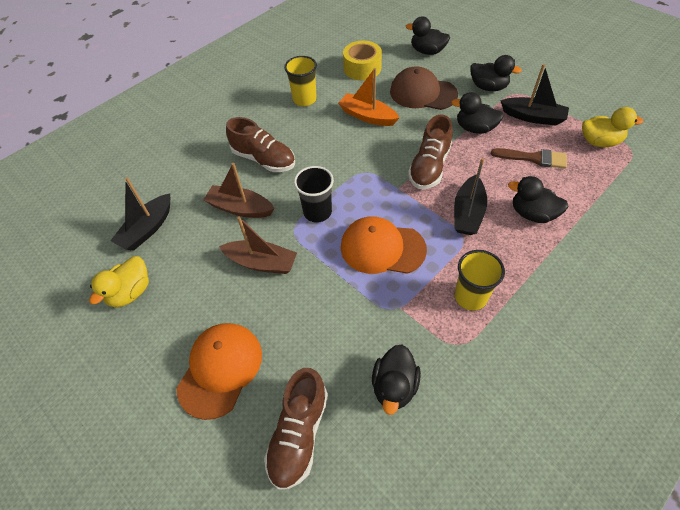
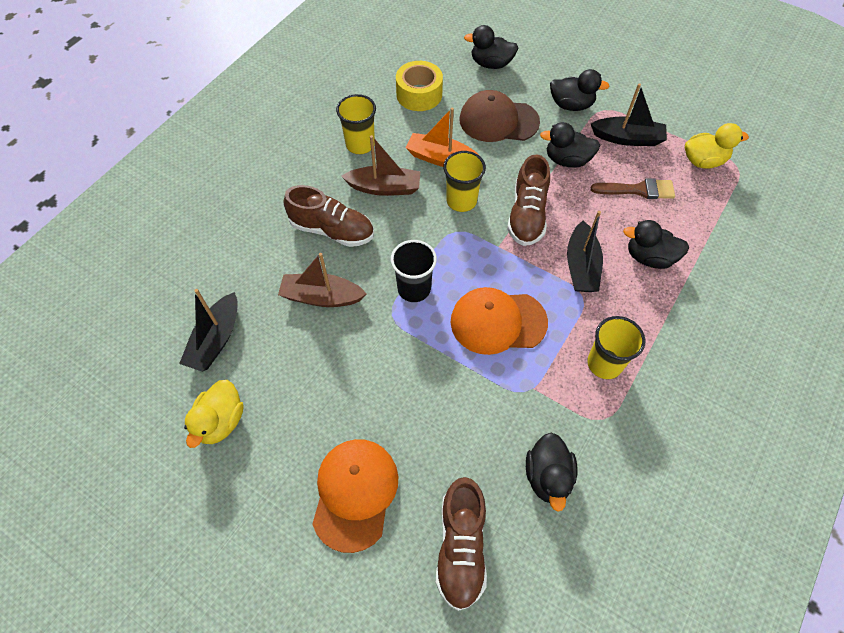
camera: 15 degrees left, 5 degrees up
brown boat [219,216,297,274] -> brown boat moved to [341,135,420,196]
none -> yellow cup [443,151,486,212]

